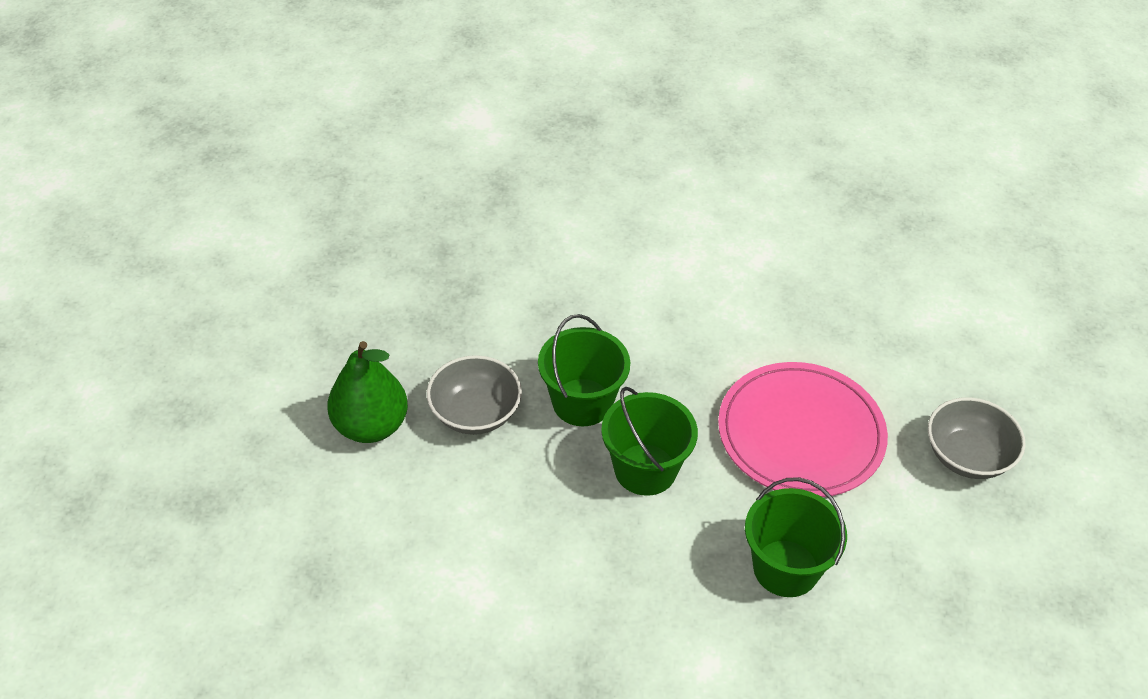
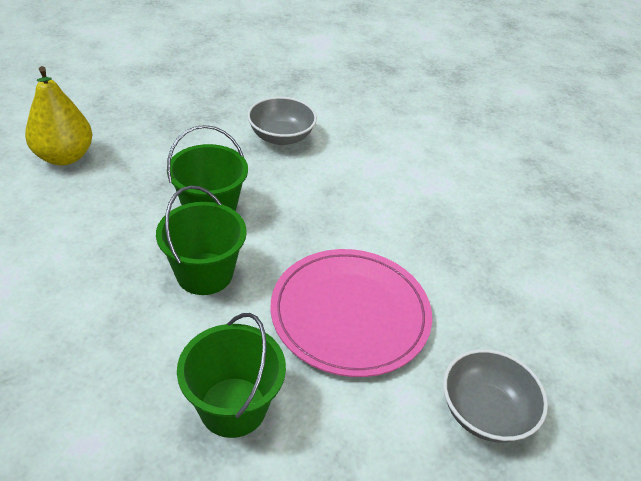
camera: 30 degrees right, 5 degrees down
green pear [327,341,408,443] -> yellow pear [25,66,93,165]
grey bowl [427,355,522,435] -> grey bowl moved to [247,97,317,145]

